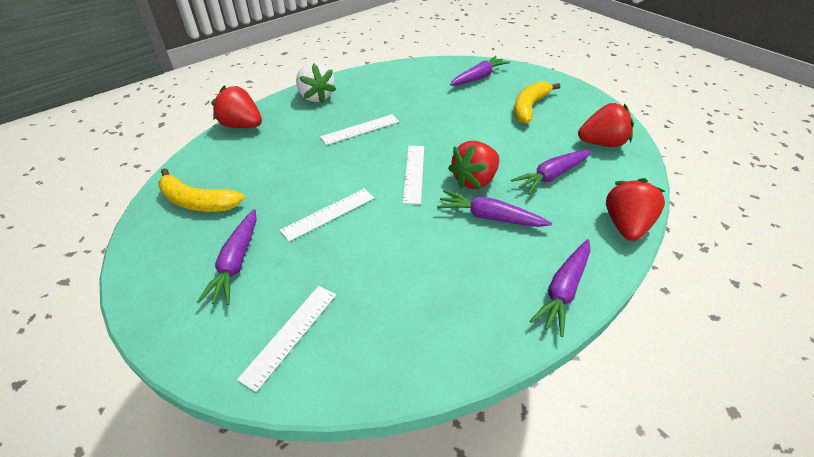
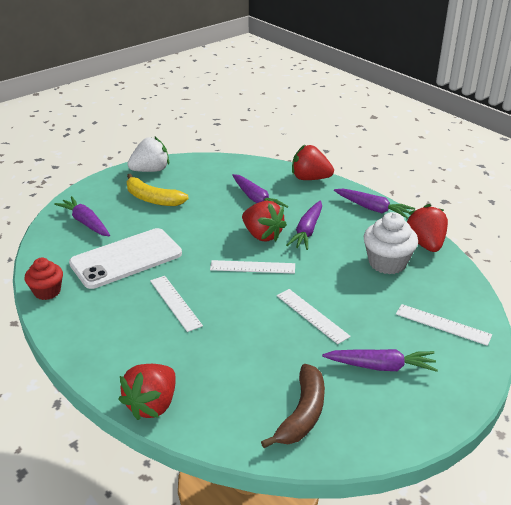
camera: 90 degrees left, 10 degrees down
yellow banana [158,168,244,212] -> brown banana [261,364,325,448]
white strawberry [296,62,336,104] -> white strawberry moved to [127,136,169,172]
red strawberry [578,103,634,147] -> red strawberry moved to [407,204,448,252]
none -> red cupcake [25,258,63,300]
none -> white phone [69,228,182,289]
none -> white cupcake [364,212,418,274]

